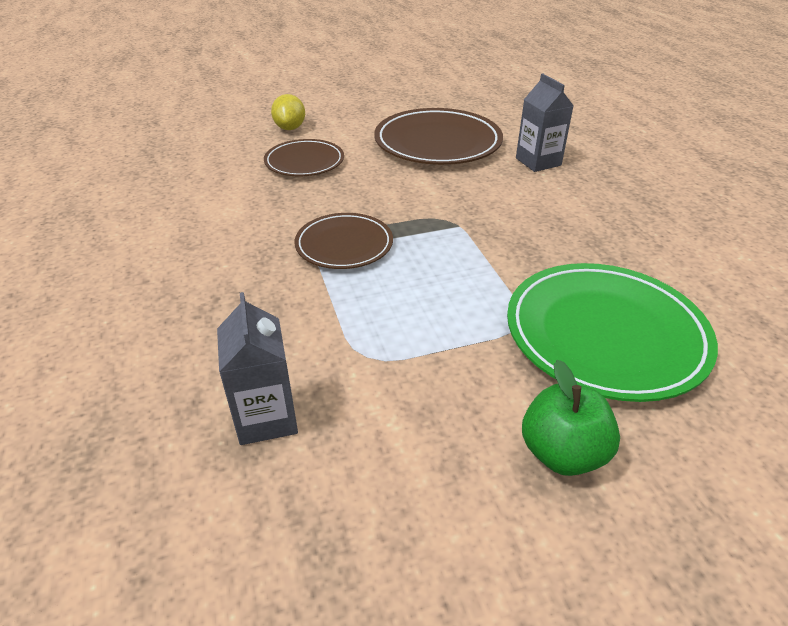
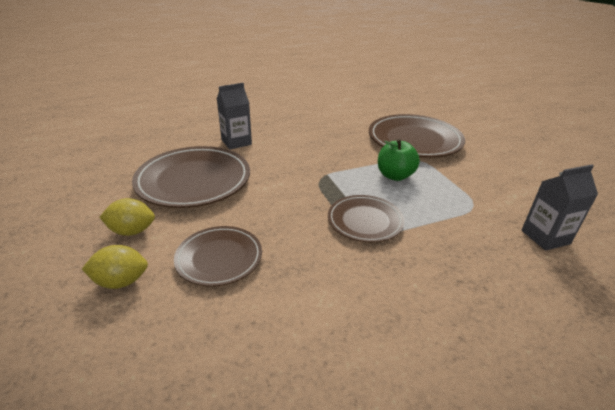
camera: 95 degrees left, 5 degrees down
green plate [507,263,718,402] -> brown plate [369,114,465,158]
green apple [522,360,620,476] -> green apple moved to [378,139,420,181]
none -> yellow lemon [100,198,155,236]

